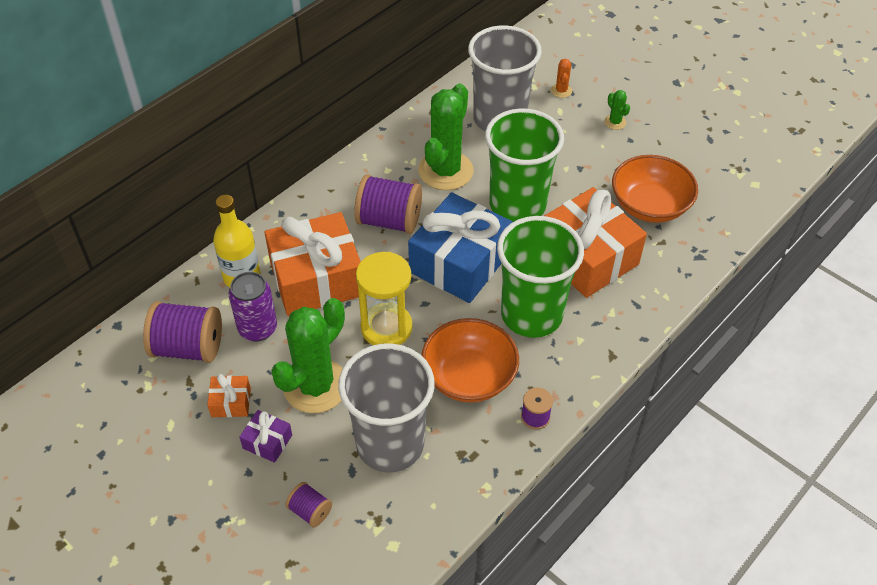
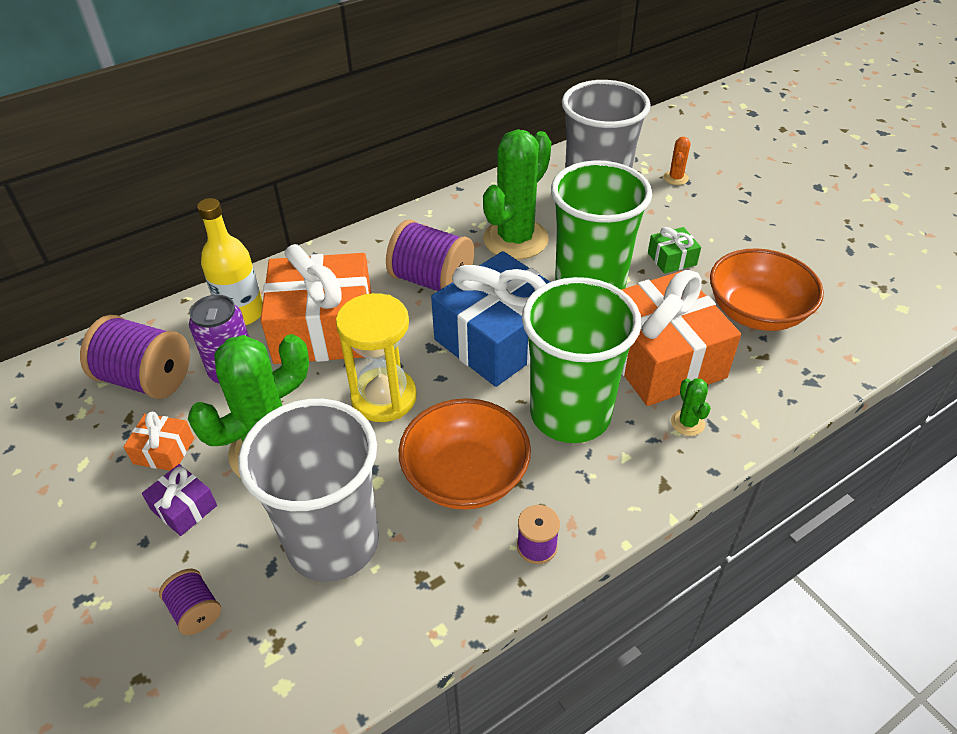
camera: 15 degrees right, 5 degrees down
green cactus [604,90,630,130] -> green cactus moved to [671,378,711,436]
none -> green gift [648,227,701,274]

